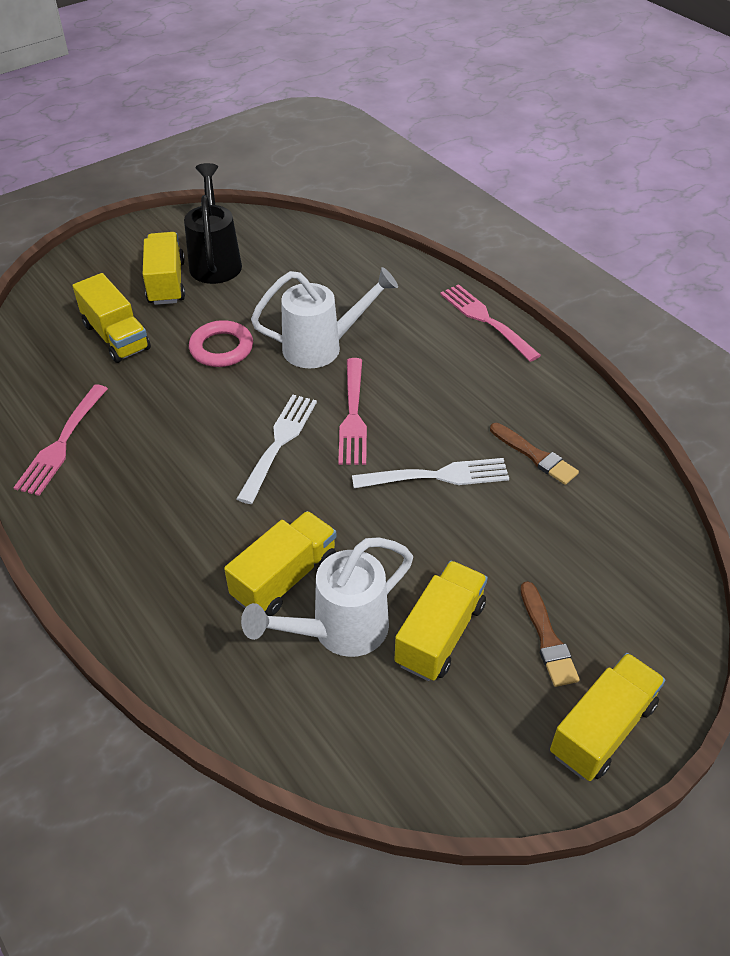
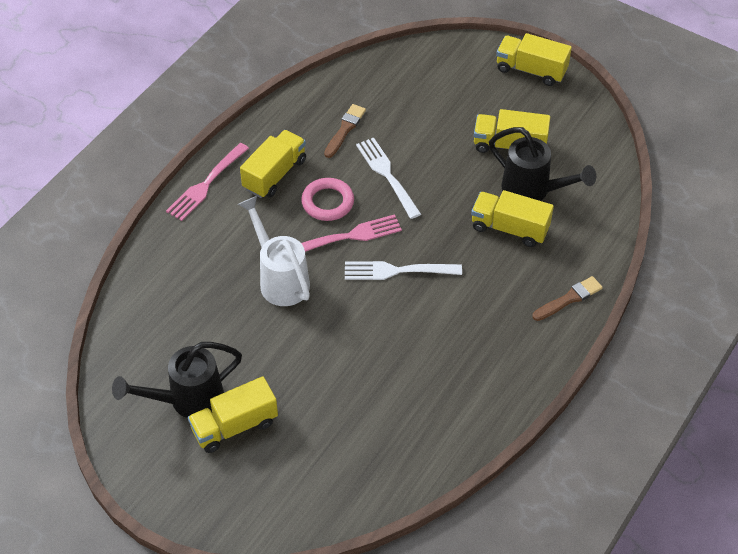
camera: 110 degrees left, 5 degrees up
pink fork [13,384,108,496] -> none
yellow truck [72,273,151,363] -> yellow truck moved to [240,130,306,198]
pink ring [189,320,253,367] -> pink ring moved to [301,178,354,221]
white watering can [241,537,413,657] -> black watering can [489,127,596,201]
brown brush [520,581,580,687] -> brown brush moved to [532,276,603,321]

